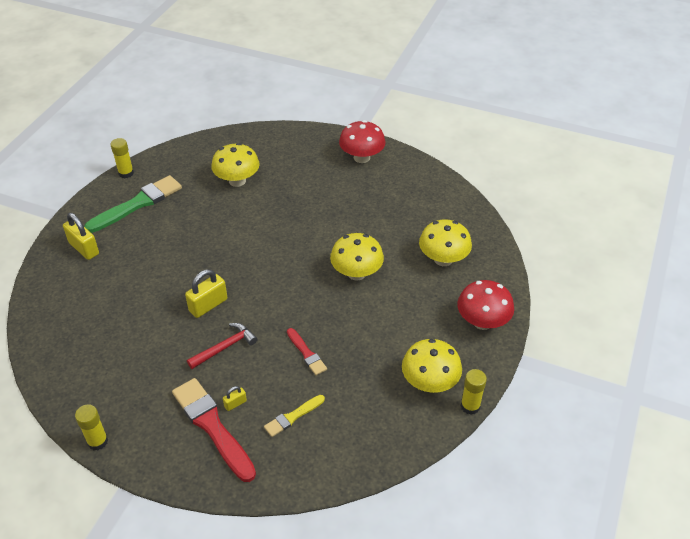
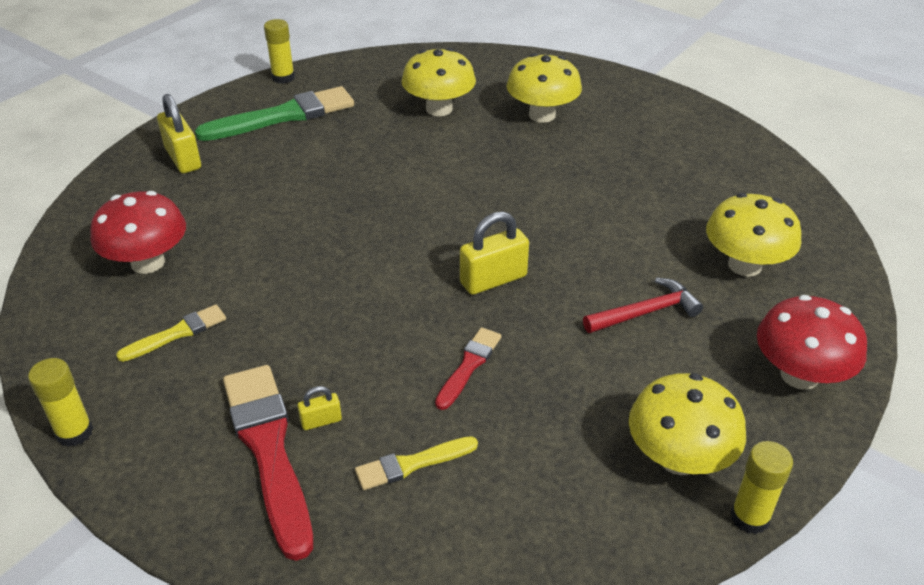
camera: 15 degrees right, 5 degrees down
yellow padlock [185,269,227,318] -> yellow padlock moved to [460,211,529,295]
red hammer [187,323,257,369] -> red hammer moved to [583,278,703,333]
red brush [287,328,327,375] -> red brush turned 135 degrees counterclockwise [435,327,501,410]
yellow mushroom [330,233,384,281] -> yellow mushroom moved to [507,53,582,123]
red mushroom [339,120,386,163] -> red mushroom moved to [90,191,186,274]
none -> yellow brush [116,305,226,362]

